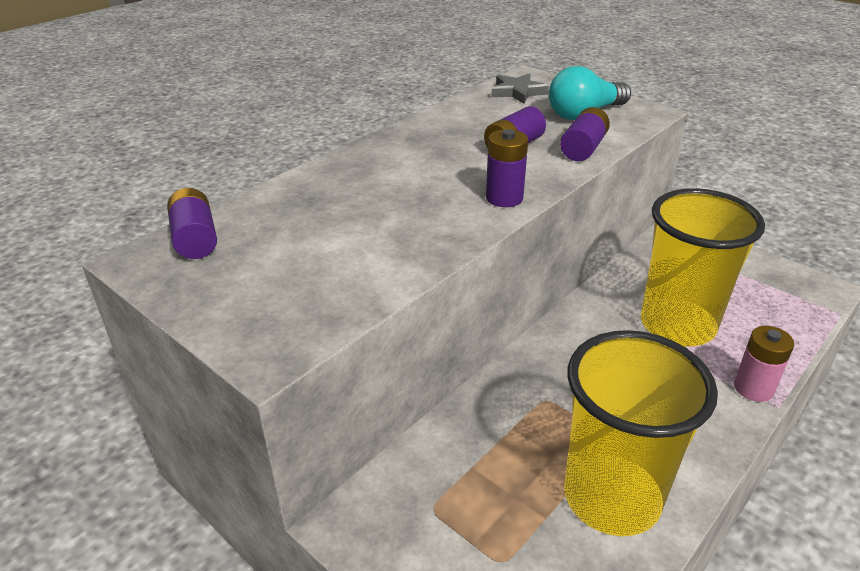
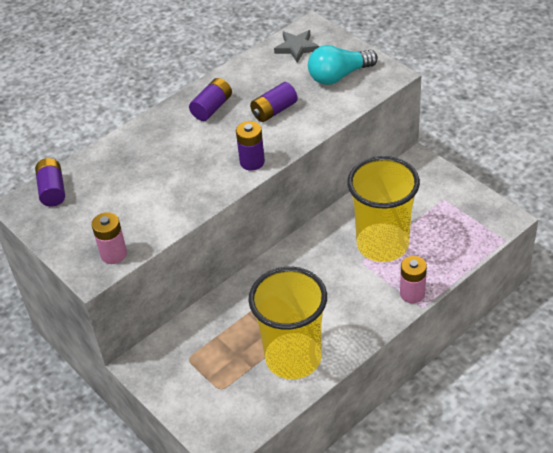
camera: 10 degrees right, 10 degrees up
purple battery [560,107,610,161] -> purple battery moved to [189,78,232,121]
none -> pink battery [92,212,127,264]

